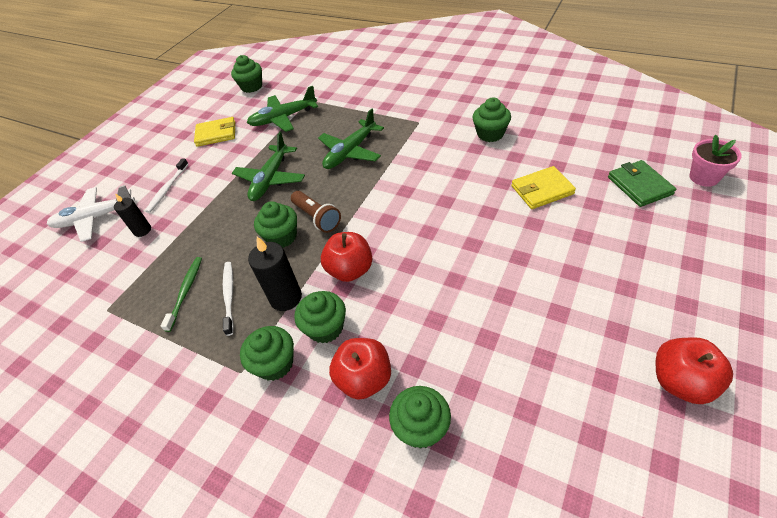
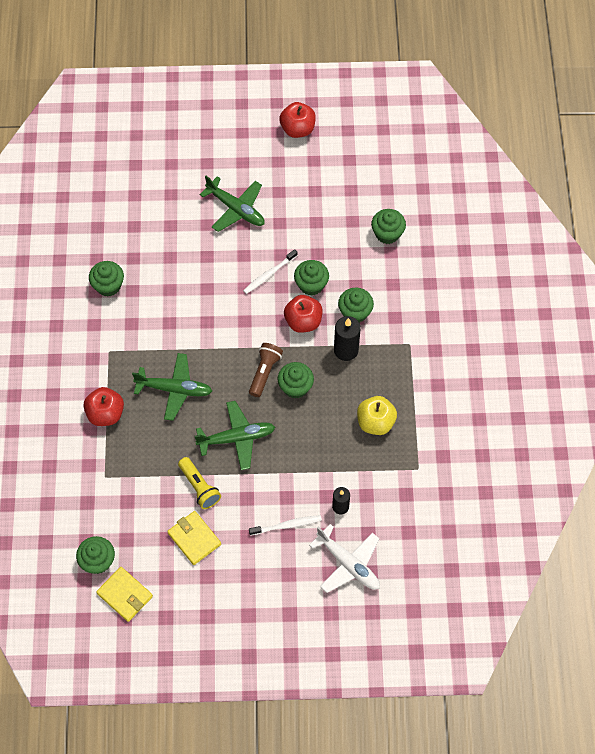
camera: 125 degrees left, 15 degrees up
green toothbrush [161,257,202,332] -> yellow apple [357,396,397,435]
white toothbrush [223,262,234,336] -> white toothbrush moved to [243,249,298,294]
green cupcake [240,326,294,381] -> green cupcake moved to [294,260,329,296]
green plane [247,86,318,132] -> green plane moved to [200,176,265,232]
red apple [329,338,391,400] -> red apple moved to [84,387,124,426]
yellow wallet [511,166,576,209] -> yellow wallet moved to [96,567,153,622]
green wallet [608,160,676,207] -> none
pink flower pot [689,135,742,187] -> none
none -> yellow flashlight [178,457,221,509]

